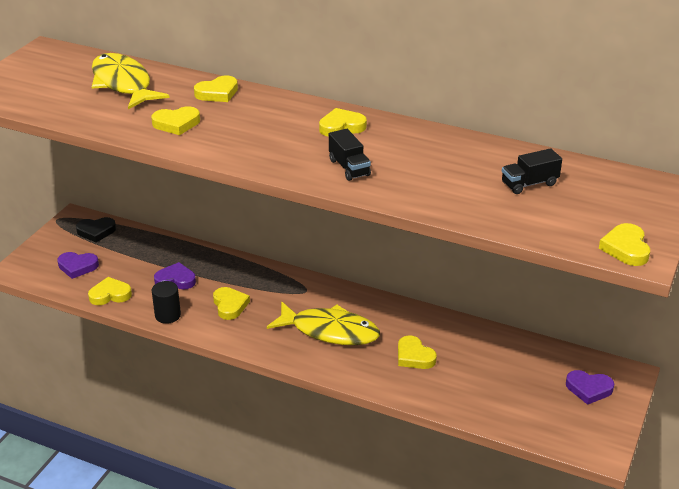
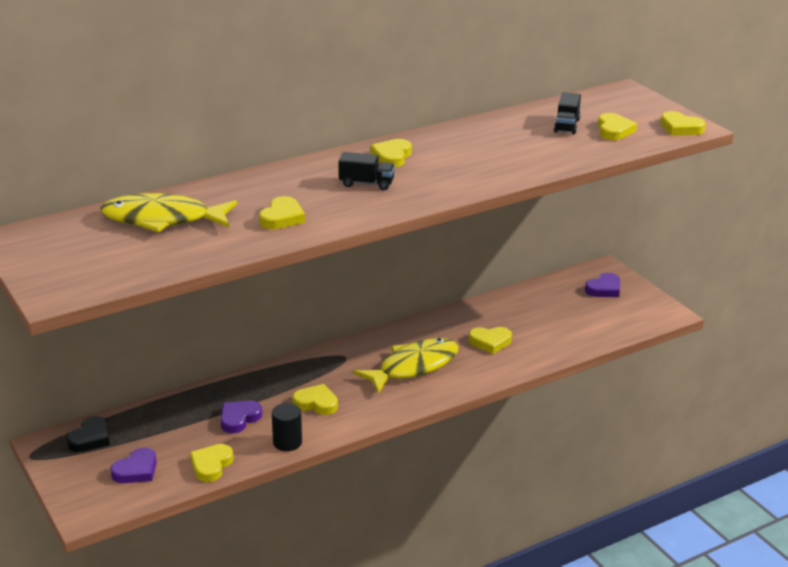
camera: 55 degrees left, 5 degrees down
yellow heart [194,75,238,102] -> yellow heart moved to [598,113,637,140]
black truck [329,129,371,181] -> black truck moved to [339,152,395,190]

